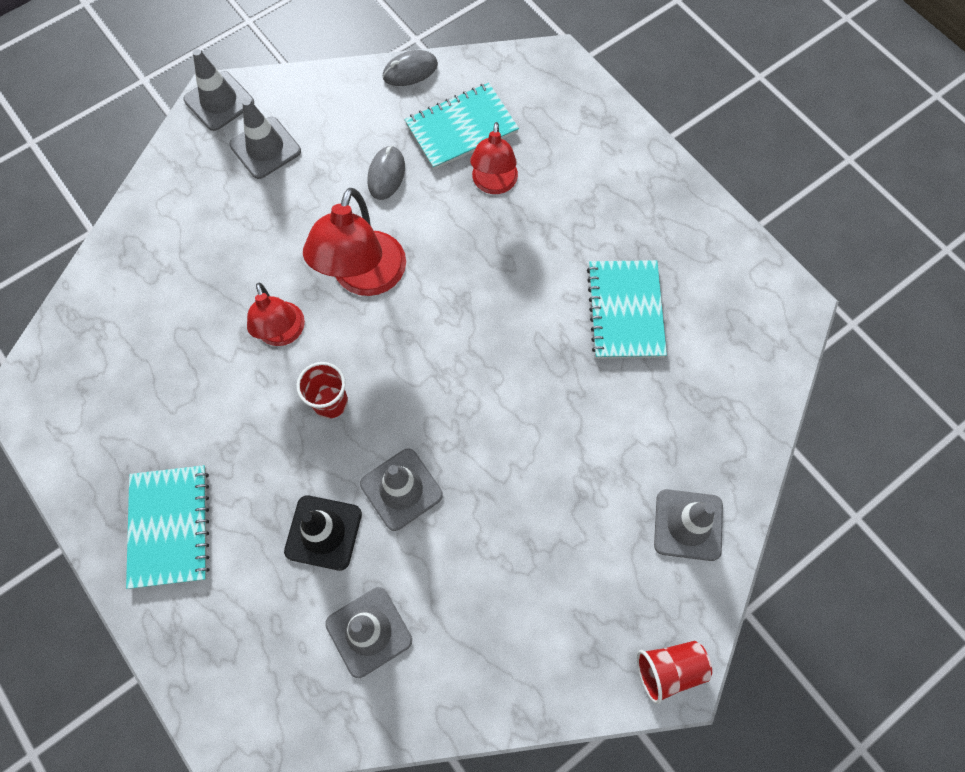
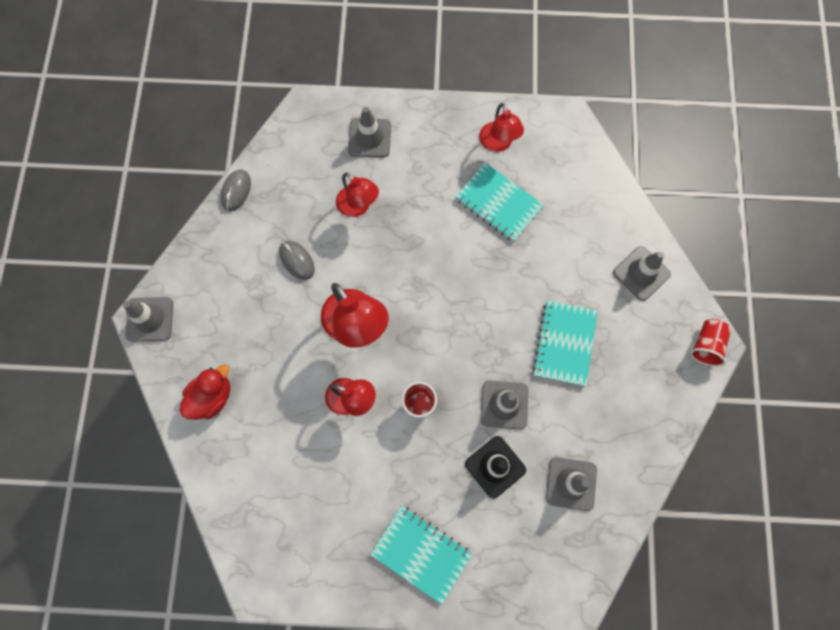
camera: 50 degrees left, 5 degrees up
grey traffic cone [229,98,301,179] -> grey traffic cone moved to [348,107,391,157]
turquoise notebook [405,83,519,170] -> turquoise notebook moved to [533,300,598,386]
none -> red duck [179,364,230,420]
none -> red lamp [479,103,524,152]

